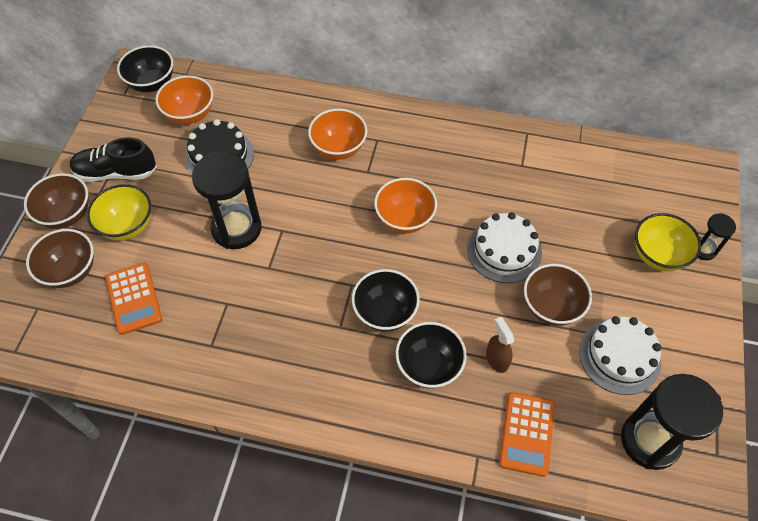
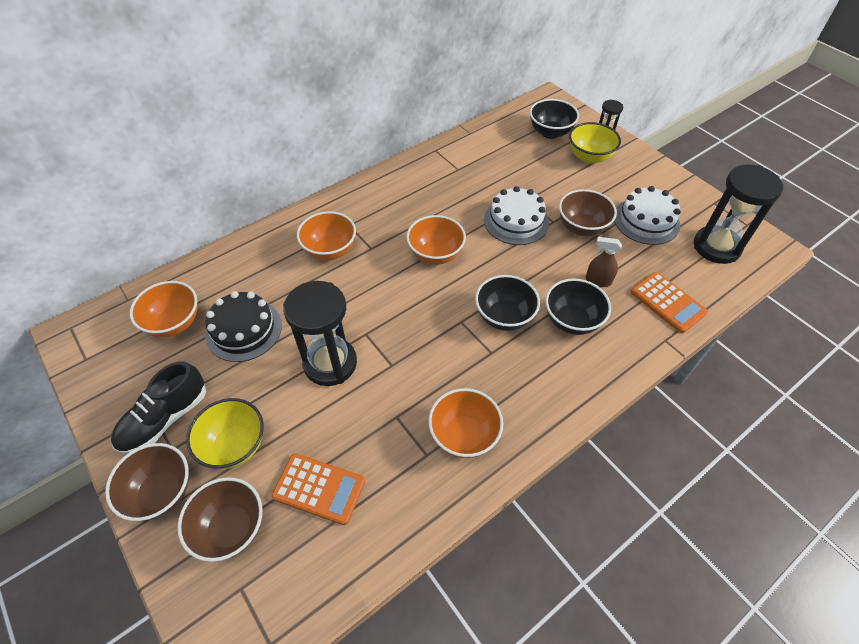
camera: 50 degrees left, 5 degrees down
black bowl [117,45,173,92] -> black bowl moved to [530,99,579,139]
none -> orange bowl [428,388,503,458]

